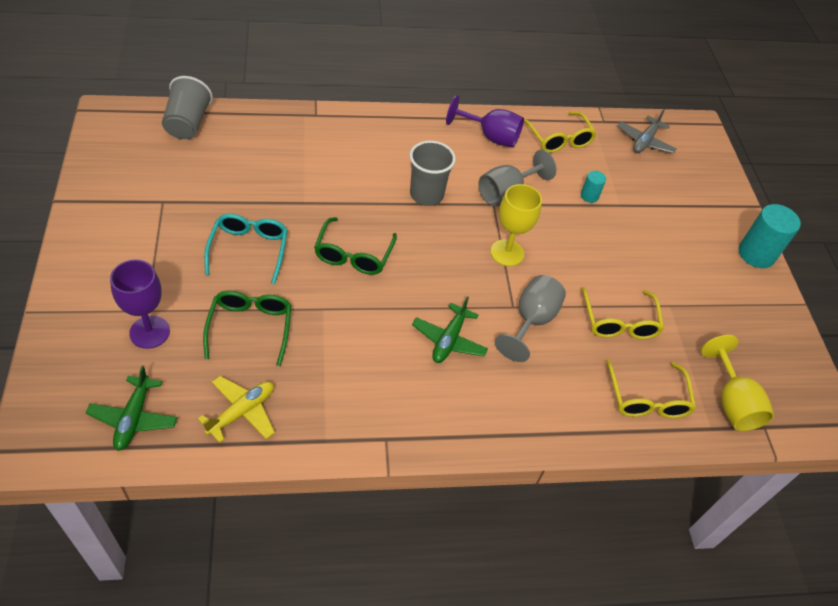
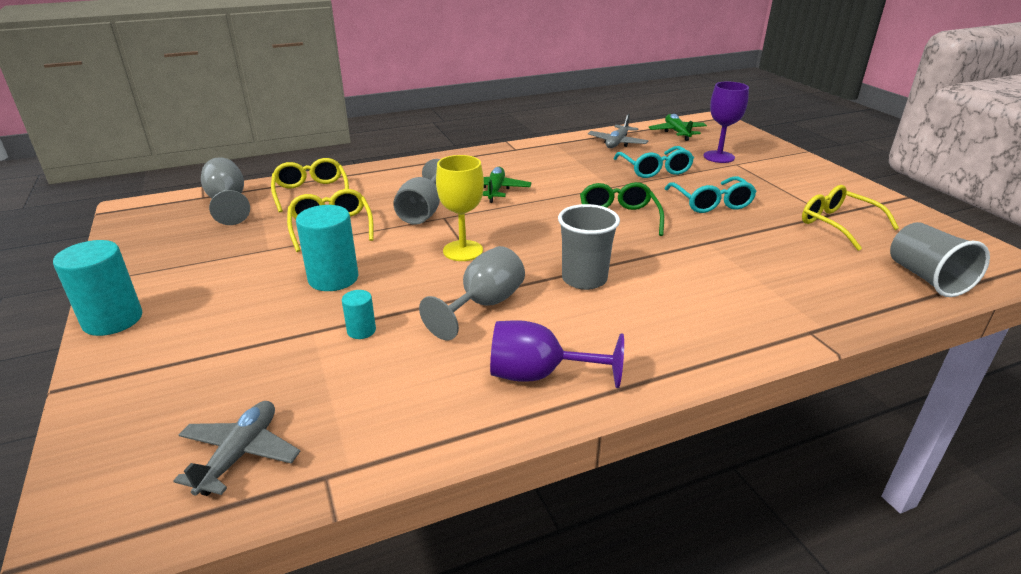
camera: 170 degrees right, 20 degrees down
yellow plane [198,376,275,443] -> grey plane [588,114,648,148]
green glasses [203,291,292,366] -> turquoise glasses [613,146,694,178]
yellow glasses [524,111,596,153] -> yellow glasses moved to [802,185,899,251]
yellow goblet [701,335,774,431] -> grey goblet [201,157,250,225]
none -> turquoise cylinder [296,205,358,291]

